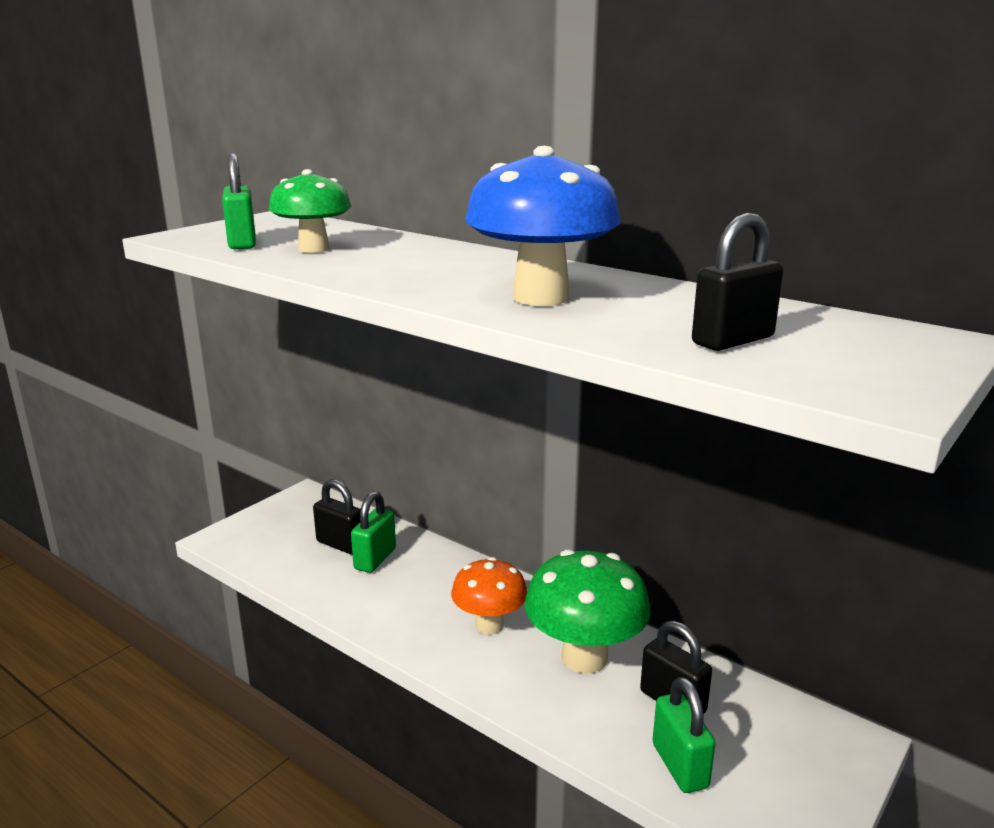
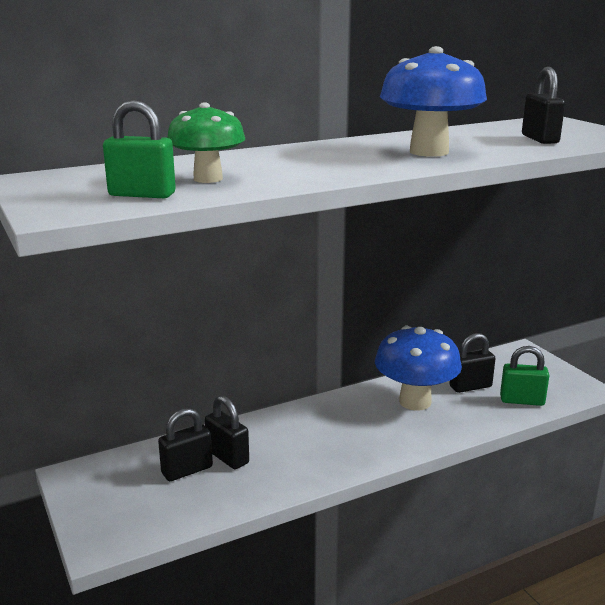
camera: 65 degrees left, 0 degrees up
green padlock [351,491,396,573] -> black padlock [205,395,249,469]
orange mushroom [451,557,527,634] -> none
green mushroom [524,549,651,674] -> blue mushroom [375,326,462,411]

